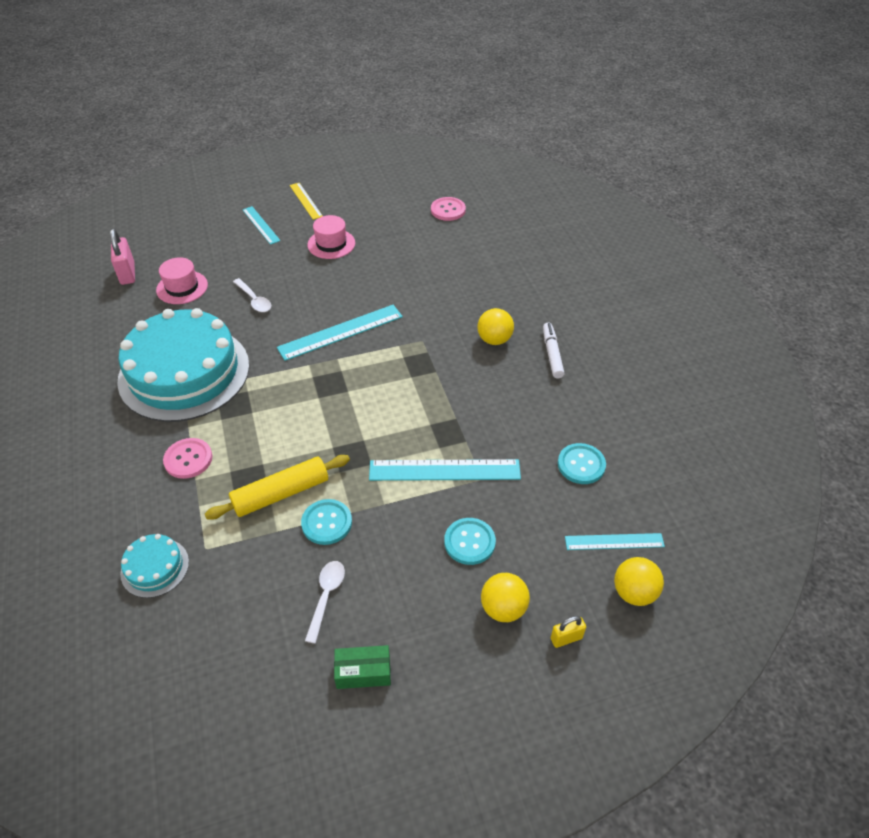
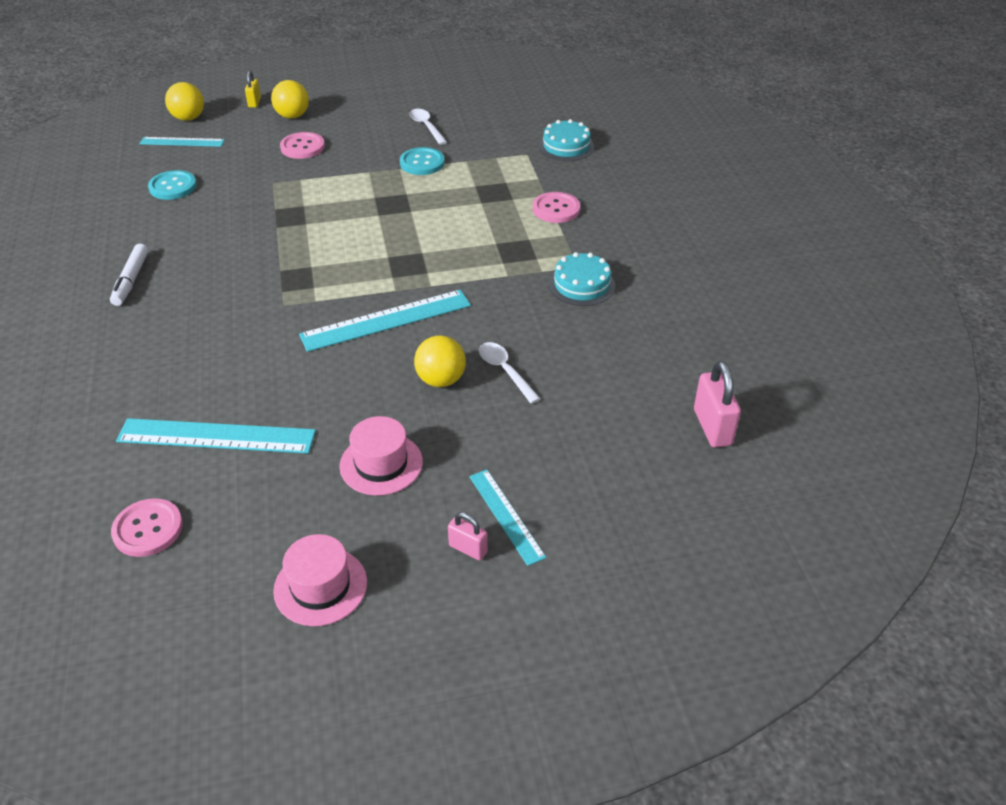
camera: 175 degrees left, 5 degrees down
turquoise cake [117,308,249,422] -> turquoise cake [549,252,615,306], size x0.42
pink hat [156,257,208,304] -> pink hat moved to [273,534,367,626]
yellow rolling pin [205,455,350,520] -> none
yellow ruler [290,183,323,220] -> none
white spoon [305,561,345,643] -> white spoon turned 135 degrees clockwise [409,109,447,145]
green box [334,645,391,689] -> none
turquoise ruler [369,459,521,481] -> turquoise ruler moved to [116,418,316,454]
turquoise button [444,518,496,565] -> pink button [280,132,325,159]
yellow ball [477,308,514,345] -> yellow ball moved to [414,335,466,387]
yellow padlock [551,616,586,648] -> yellow padlock turned 75 degrees counterclockwise [245,71,261,108]
none -> pink padlock [448,512,488,561]

